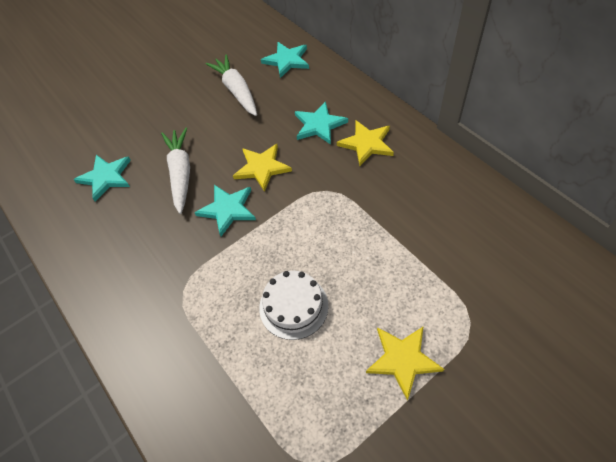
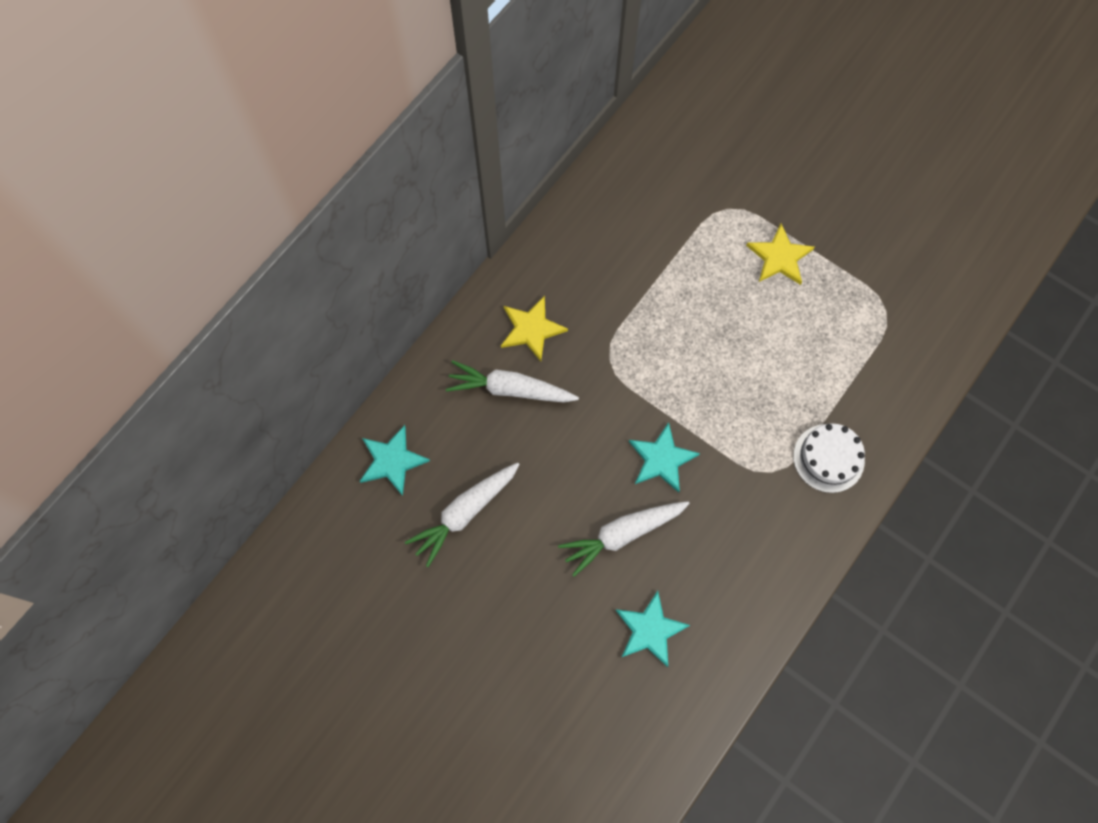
camera: 110 degrees left, 15 degrees up
yellow star [233,144,292,192] -> none
white cake [259,271,329,340] -> white cake moved to [793,423,865,493]
turquoise star [295,101,348,145] -> white carrot [446,360,579,403]

